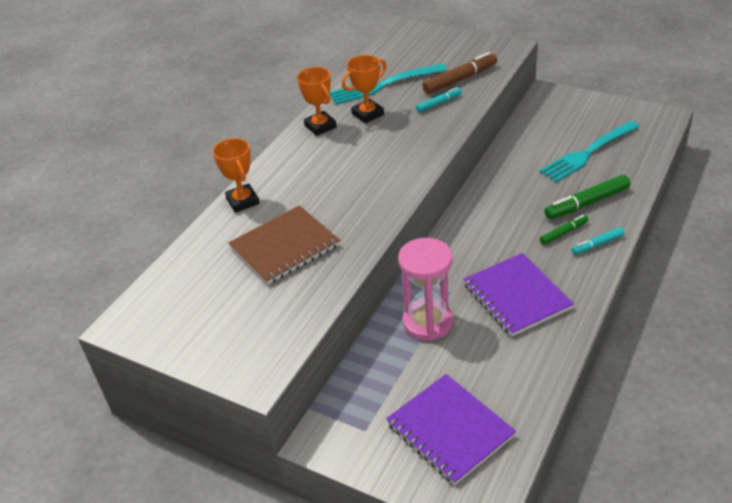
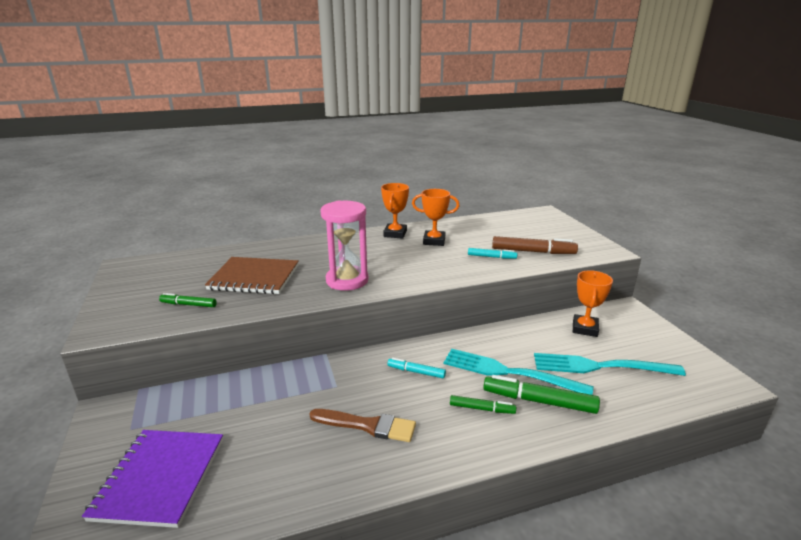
camera: 40 degrees right, 15 degrees down
orange trophy [213,138,260,213] -> orange trophy moved to [573,270,613,337]
turquoise fork [329,63,447,104] -> turquoise fork moved to [444,348,594,395]
pink hourglass [398,238,453,341] -> pink hourglass moved to [320,200,368,291]
purple notebook [463,253,574,336] -> brown brush [310,409,416,442]
turquoise marker [572,227,625,254] -> turquoise marker moved to [388,358,446,378]
none -> green marker [159,293,217,307]

